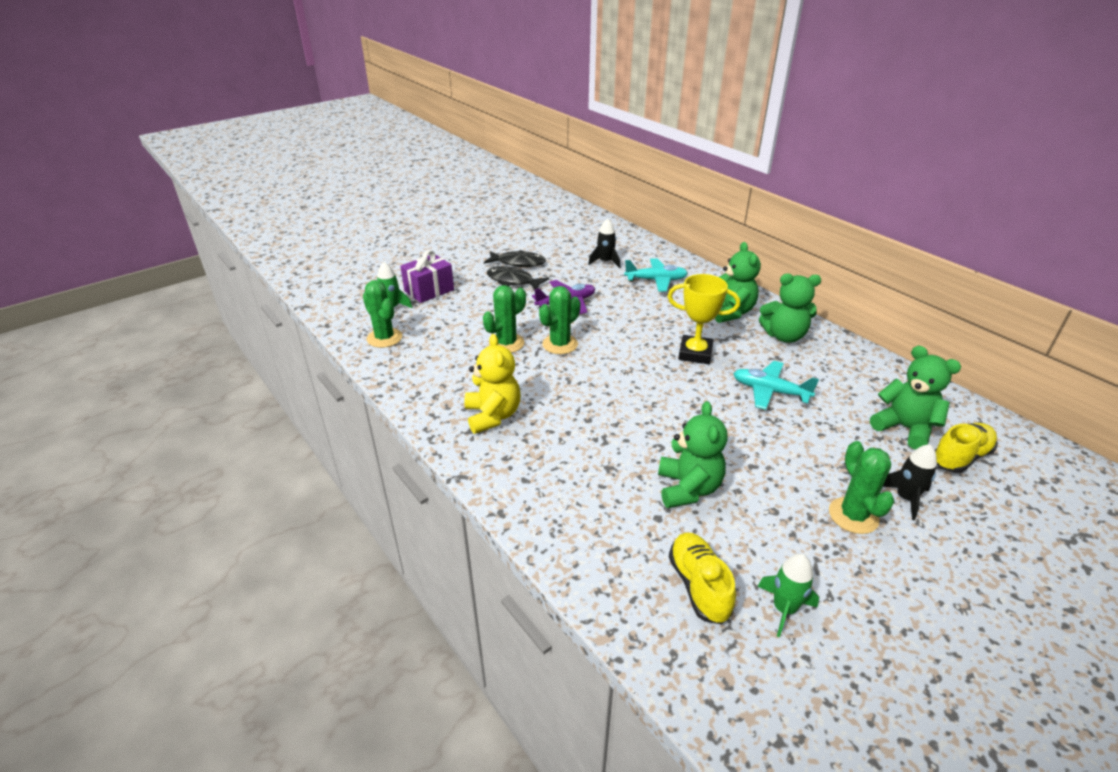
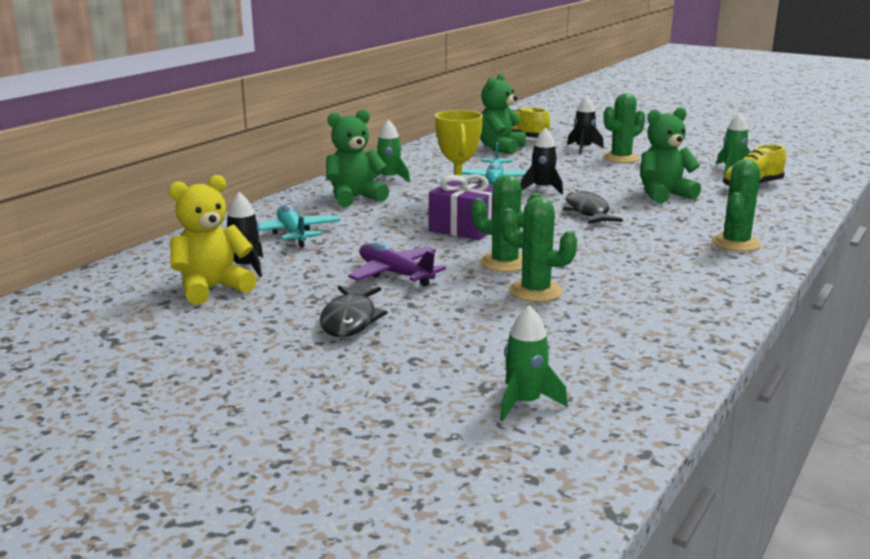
camera: 110 degrees left, 15 degrees down
green cactus [363,280,402,348] -> green cactus moved to [712,159,761,251]
purple gift [400,250,454,303] -> purple gift moved to [429,174,493,240]
yellow teddy bear [464,334,521,434] -> yellow teddy bear moved to [169,175,257,305]
black fish [484,250,546,267] -> black fish moved to [563,190,623,224]
green teddy bear [759,274,821,343] -> green rocket [371,119,410,183]
none -> black rocket [521,128,563,194]

